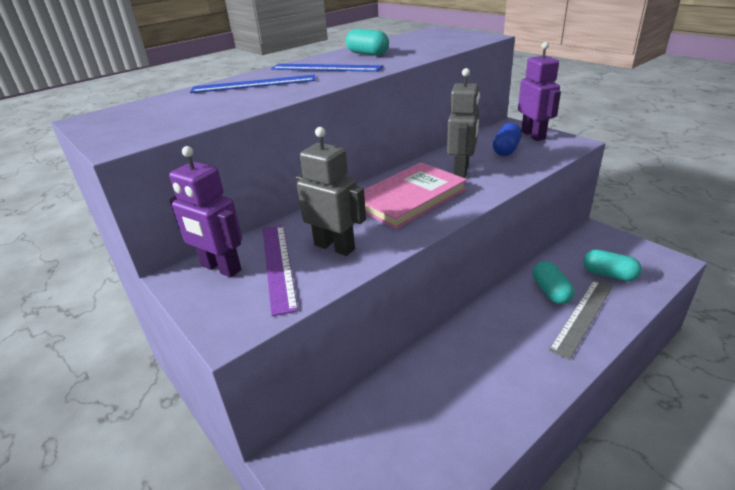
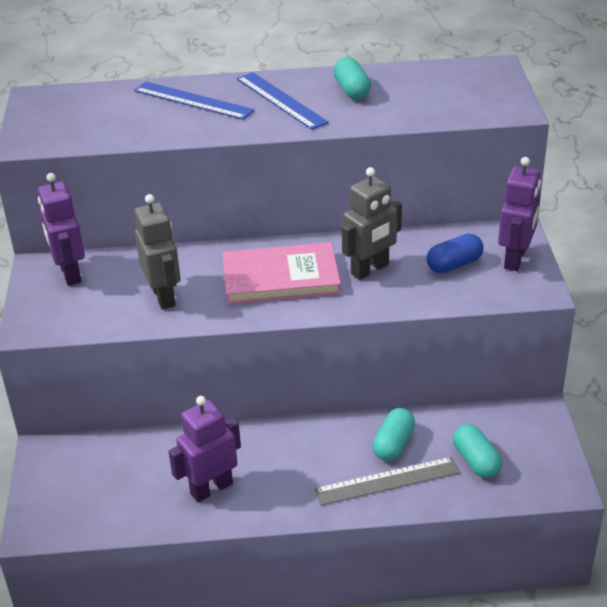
camera: 35 degrees right, 5 degrees up
purple ruler [263,225,298,316] -> none
none -> purple robot [169,396,241,502]

